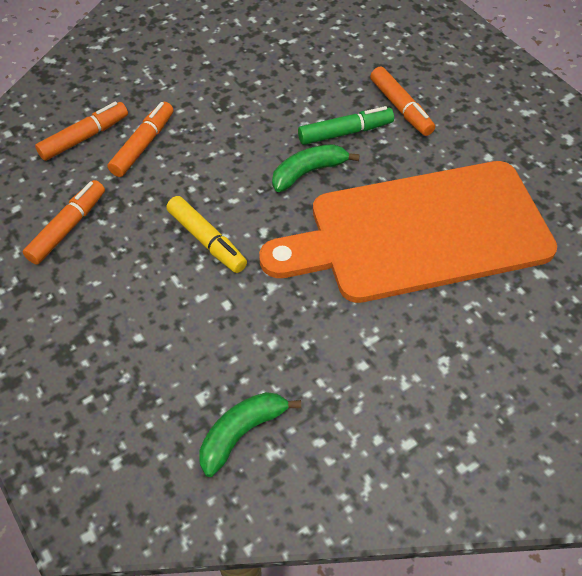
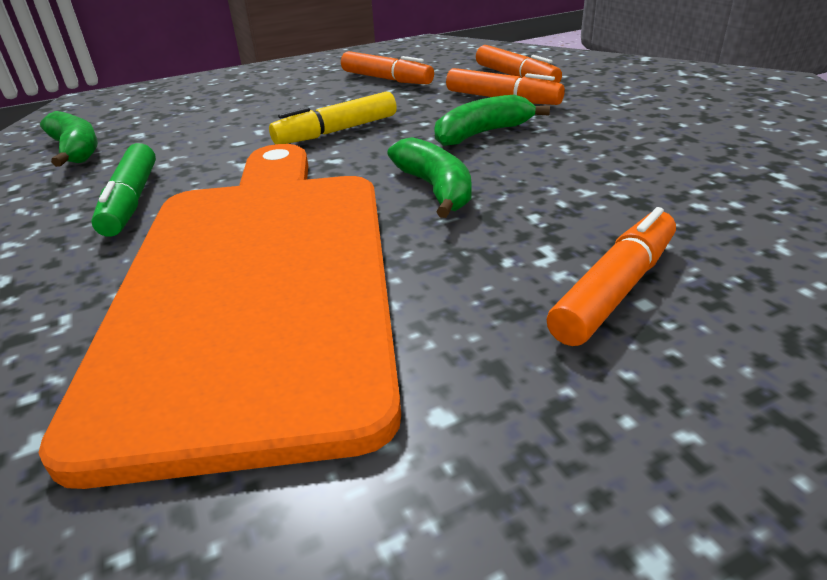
camera: 100 degrees right, 20 degrees down
green marker [298,106,394,145] -> green marker moved to [91,143,156,237]
orange marker [370,66,435,136] -> orange marker turned 150 degrees clockwise [547,207,676,346]
none -> green banana [435,95,550,146]

